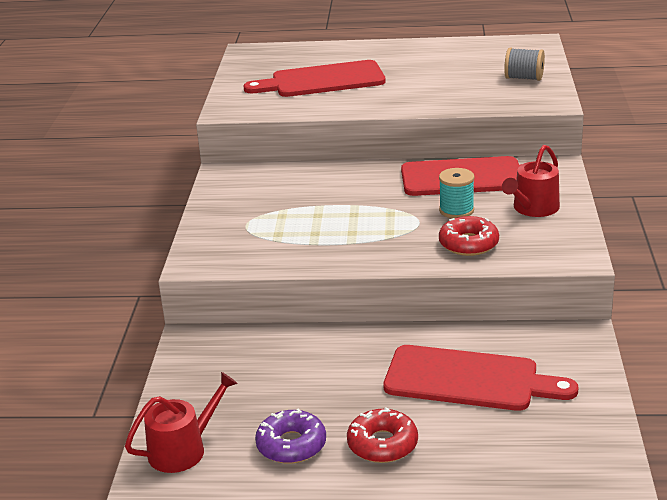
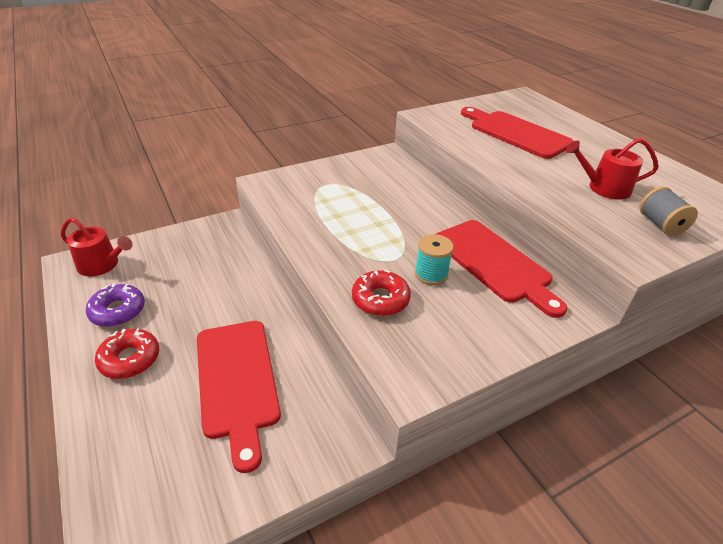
camera: 55 degrees right, 10 degrees up
red watering can [502,145,560,217] -> red watering can moved to [566,138,658,200]

